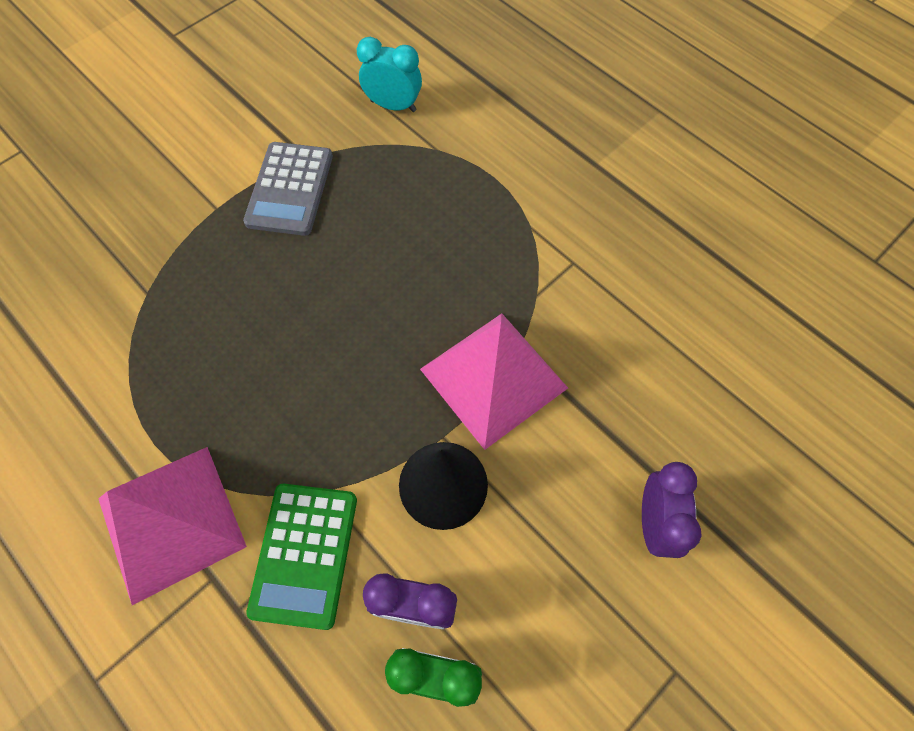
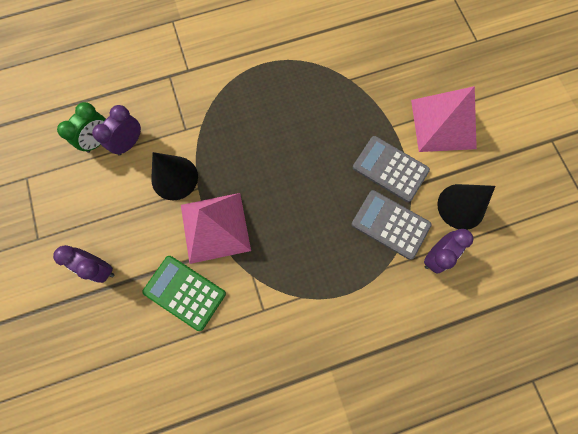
camera: 115 degrees right, 10 degrees up
pink pyramid [98,447,247,605] -> pink pyramid moved to [411,86,477,152]
green calculator [246,484,357,630] -> green calculator moved to [142,256,226,331]
turquoise clock [357,37,422,112] -> purple clock [424,229,473,274]
none -> grey calculator [352,190,432,260]
none -> black cone [437,184,495,230]

